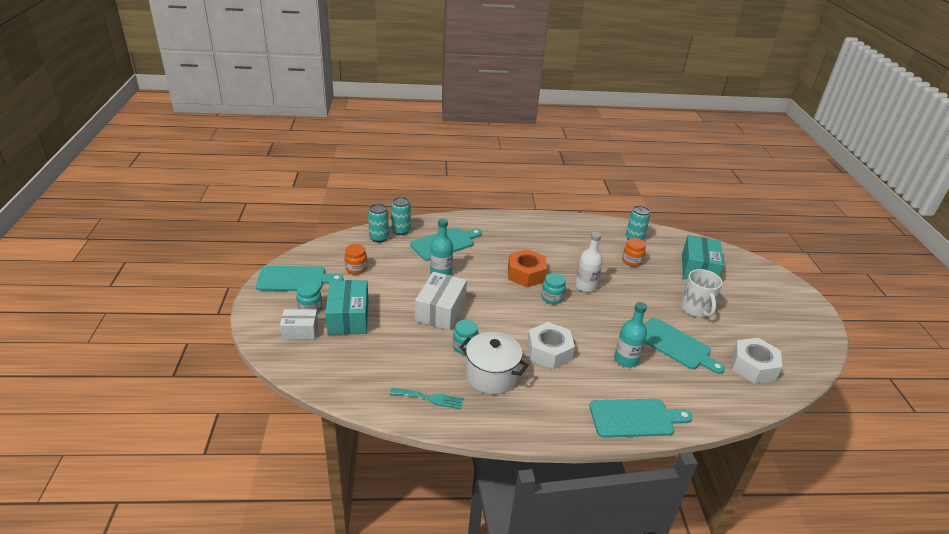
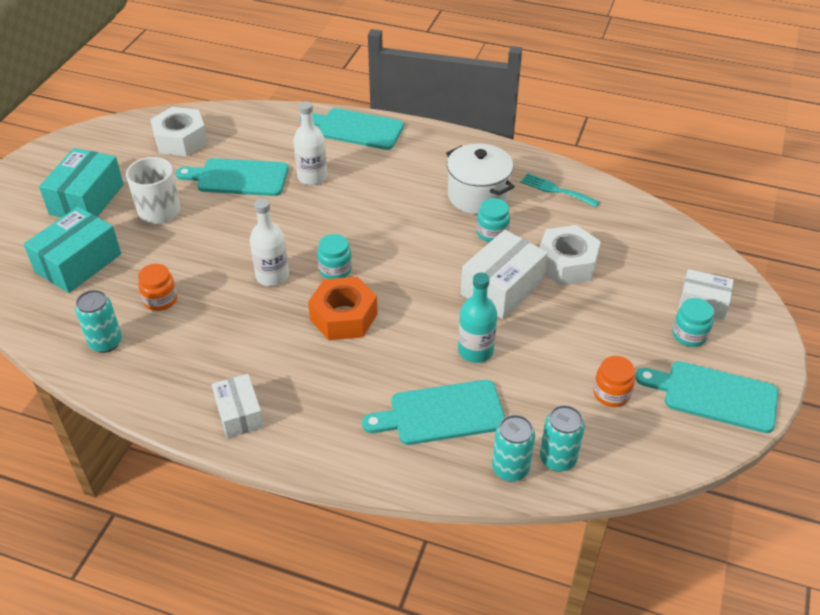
camera: 155 degrees left, 10 degrees up
turquoise box [325,280,368,335] -> turquoise box moved to [39,148,124,217]
white nut [527,322,575,369] -> white nut moved to [539,225,601,286]
turquoise bottle [614,302,647,368] -> white bottle [293,101,327,185]
turquoise cutting board [645,318,725,374] -> turquoise cutting board turned 60 degrees counterclockwise [176,158,288,196]
none -> white box [212,374,264,438]

